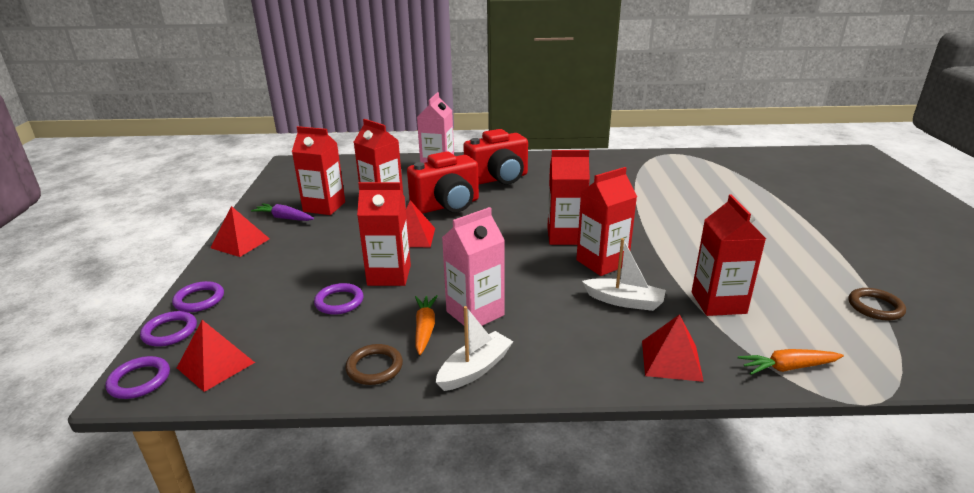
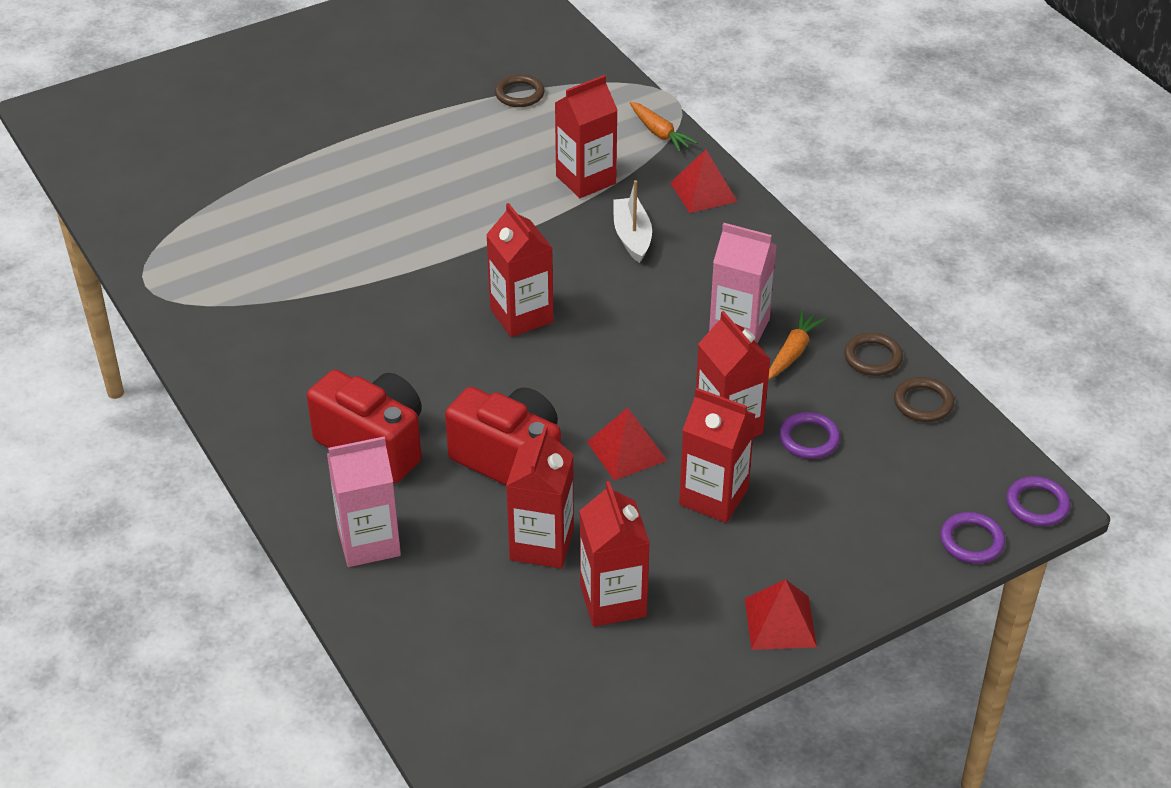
camera: 120 degrees left, 15 degrees up
purple ring [172,281,224,312] -> none
red pyramid [177,320,255,392] -> none
purple carrot [251,203,314,221] -> none
orange carrot [415,295,438,355] -> orange carrot turned 150 degrees clockwise [768,310,826,380]
white boat [436,306,514,391] -> none
red carton [576,167,637,276] -> red carton moved to [679,388,756,523]
none -> brown ring [894,377,954,422]

